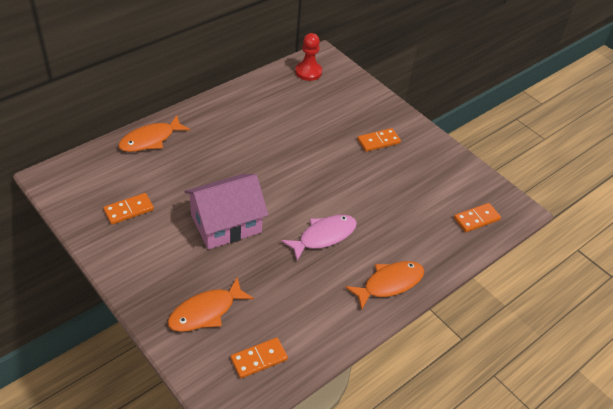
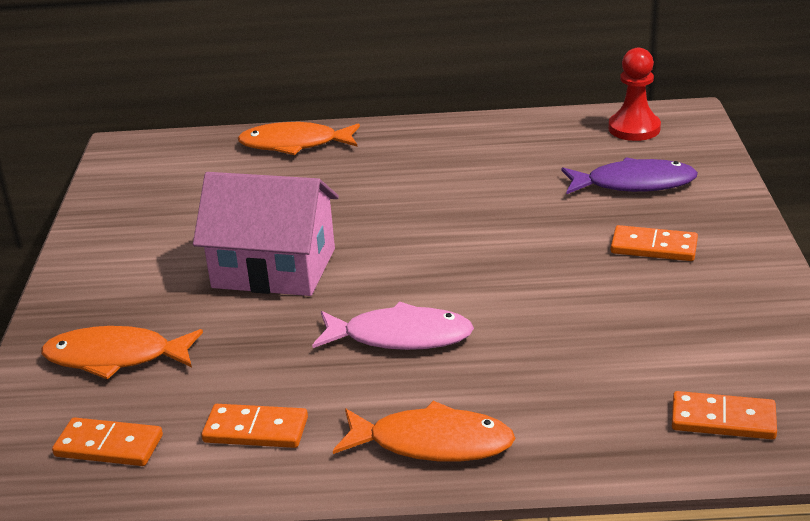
camera: 45 degrees right, 15 degrees down
orange domino [103,193,154,225] -> orange domino moved to [201,404,308,448]
none -> purple fish [561,157,698,194]

